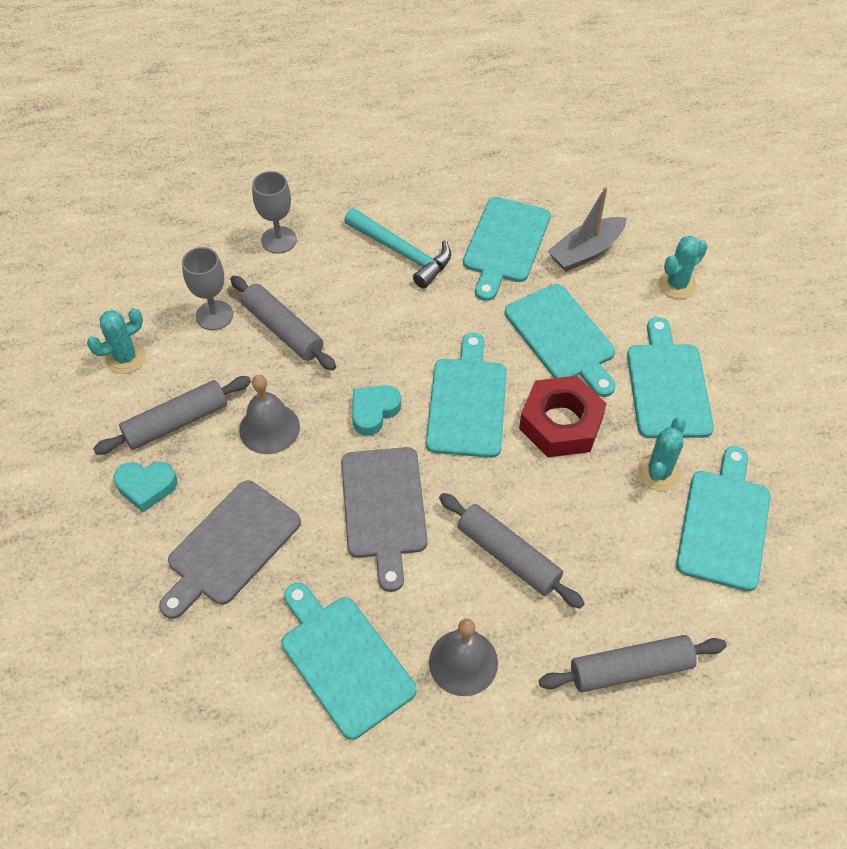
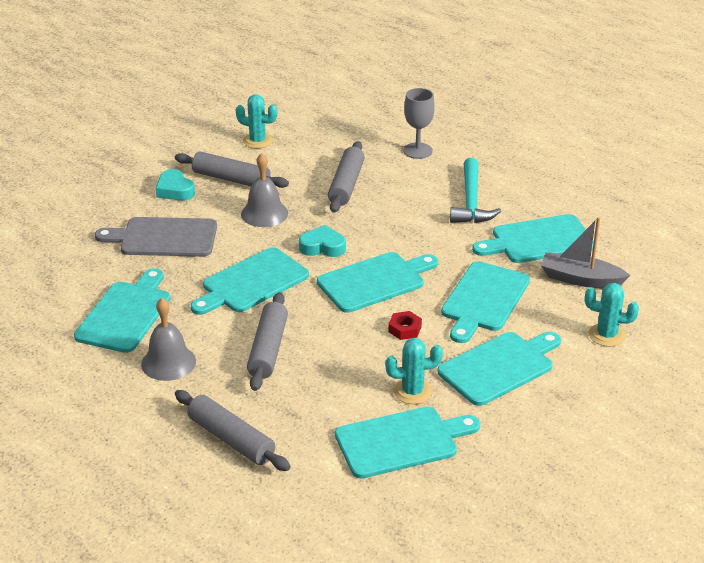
camera: 55 degrees right, 20 degrees down
grey goblet [182,247,233,330] -> none
grey cutting board [341,447,428,592] -> turquoise cutting board [191,247,309,315]
red nut [519,376,607,457] -> red nut [388,311,422,340], size x0.46

